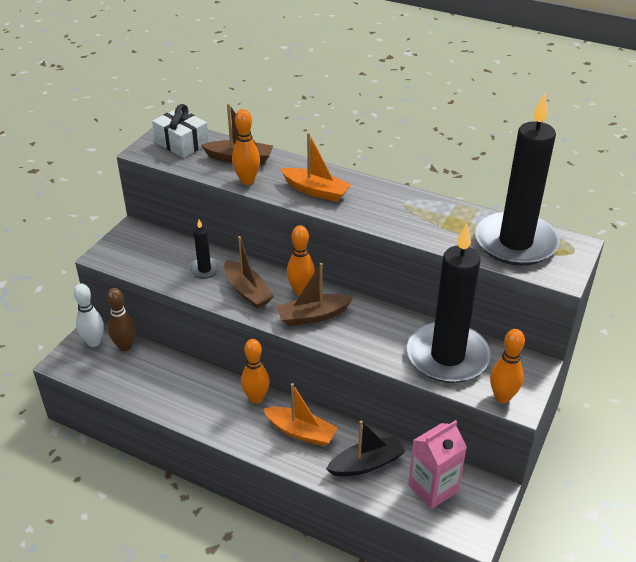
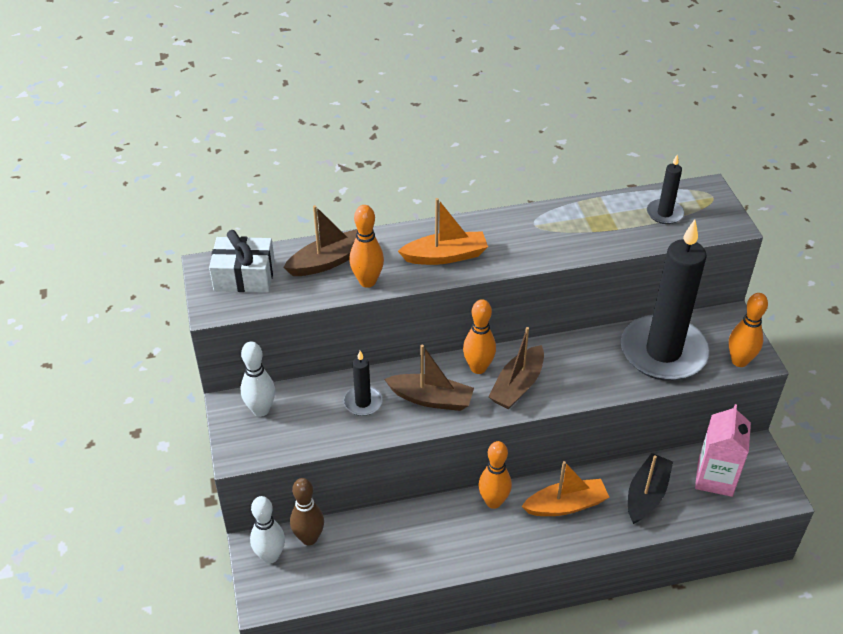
camera: 40 degrees left, 5 degrees up
black candle [475,94,559,266] -> black candle [647,155,684,224], size x0.43
none -> white bowling pin [241,342,275,417]

